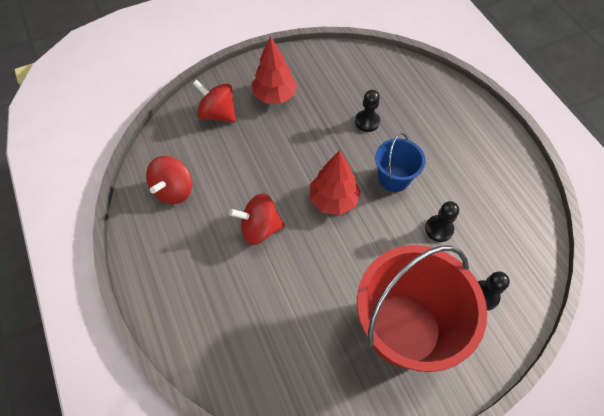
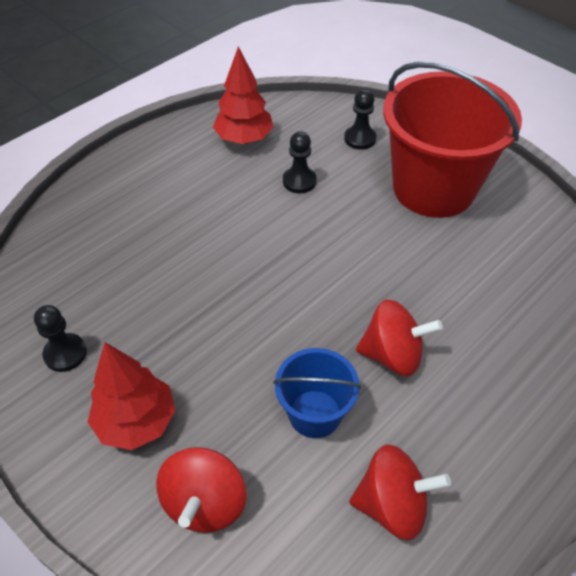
camera: 110 degrees left, 10 degrees down
red spinning top [229,193,285,245] -> red spinning top turned 60 degrees counterclockwise [356,300,443,376]
red tree [310,150,361,215] -> red tree moved to [213,46,274,144]
black pawn [355,90,380,132] -> black pawn moved to [34,305,87,372]
blue bucket [375,132,425,192] -> blue bucket moved to [273,348,361,438]

